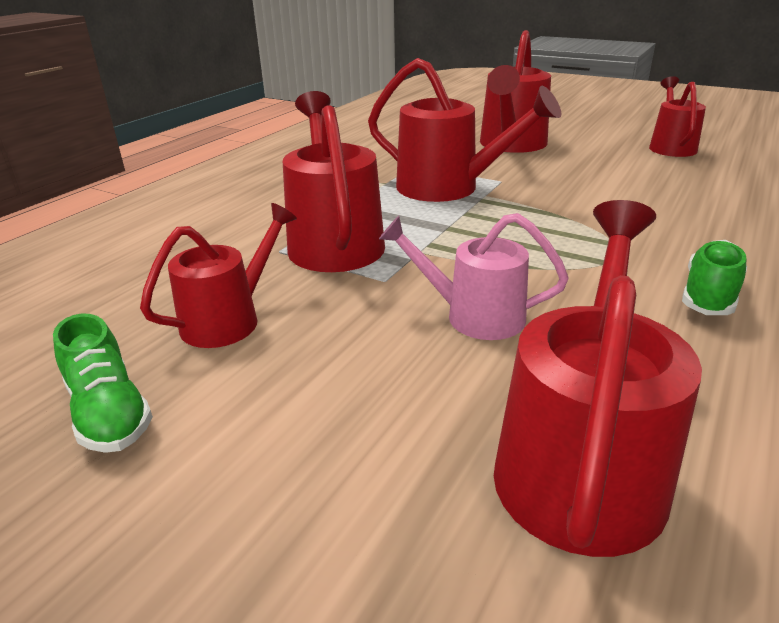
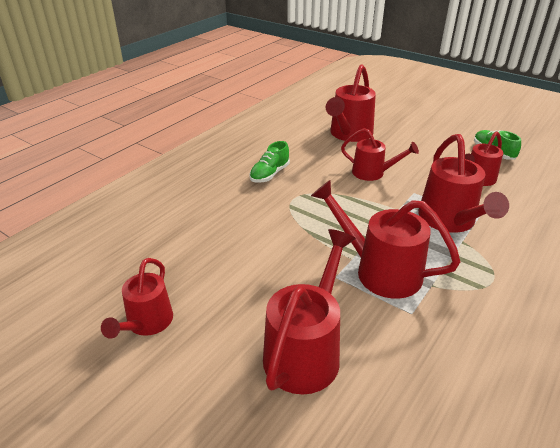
camera: 175 degrees left, 5 degrees up
pink watering can [379,213,569,340] -> red watering can [341,128,419,181]

